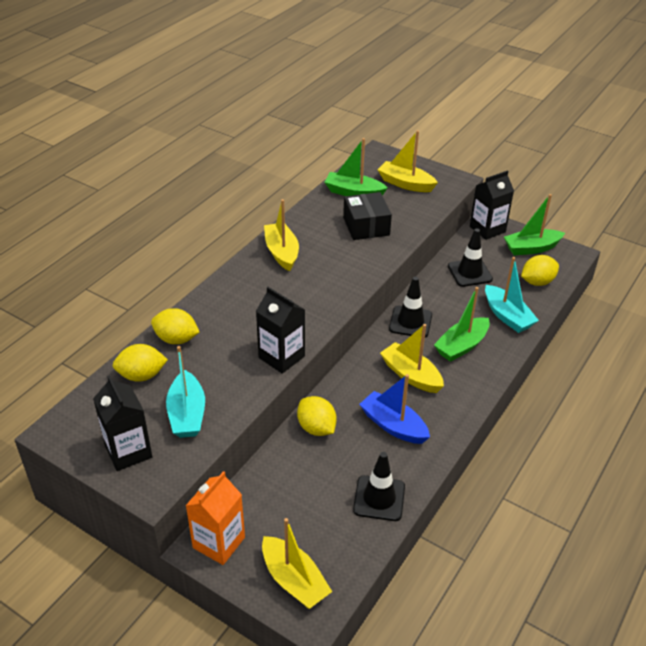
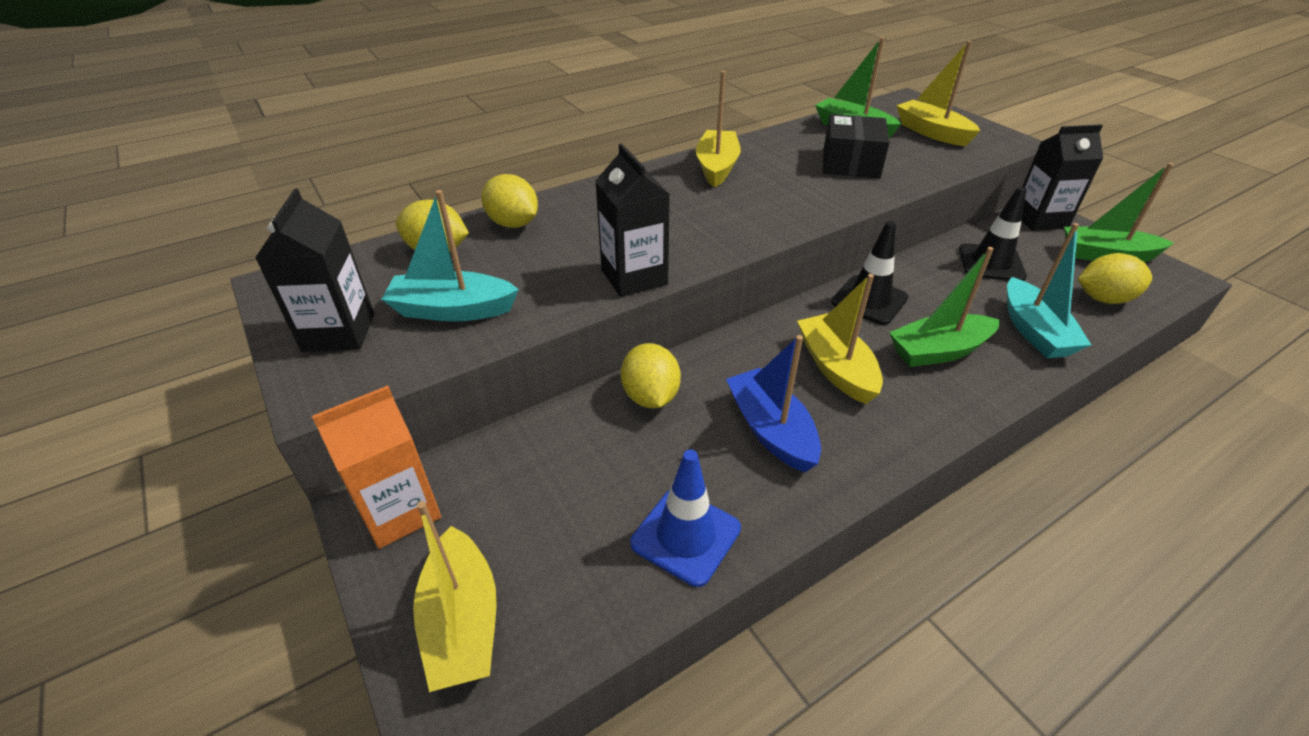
camera: 25 degrees right, 0 degrees up
turquoise boat [166,346,205,438] -> turquoise boat turned 75 degrees clockwise [381,190,519,321]
black traffic cone [353,452,405,521] -> blue traffic cone [630,450,741,587]

